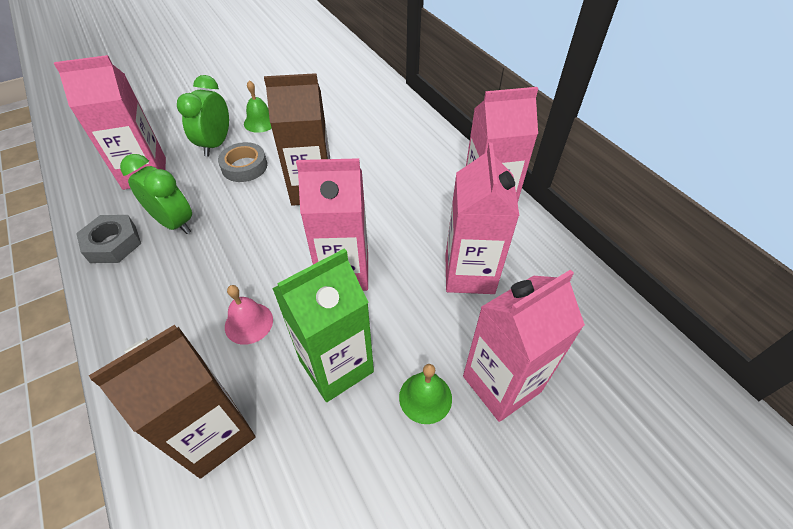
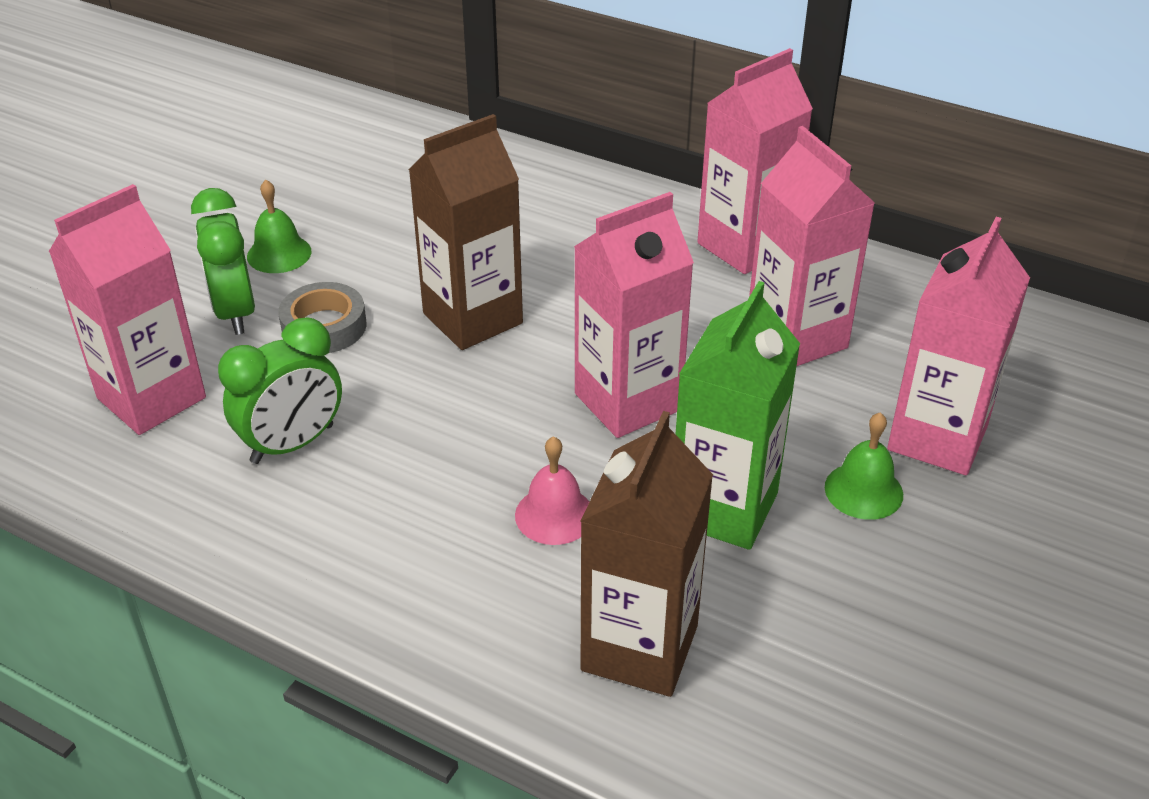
camera: 30 degrees left, 10 degrees down
grey nut [76,215,141,263] -> none
green clock [120,154,192,234] -> green clock turned 135 degrees clockwise [218,318,342,464]

